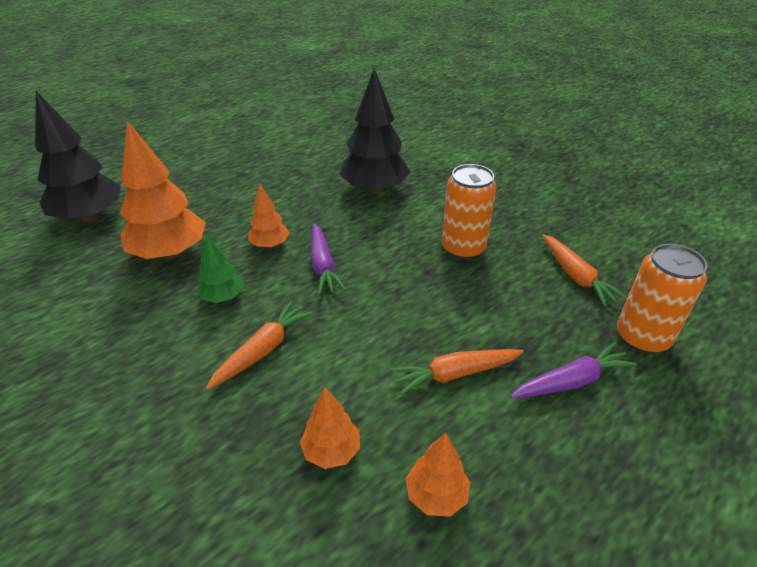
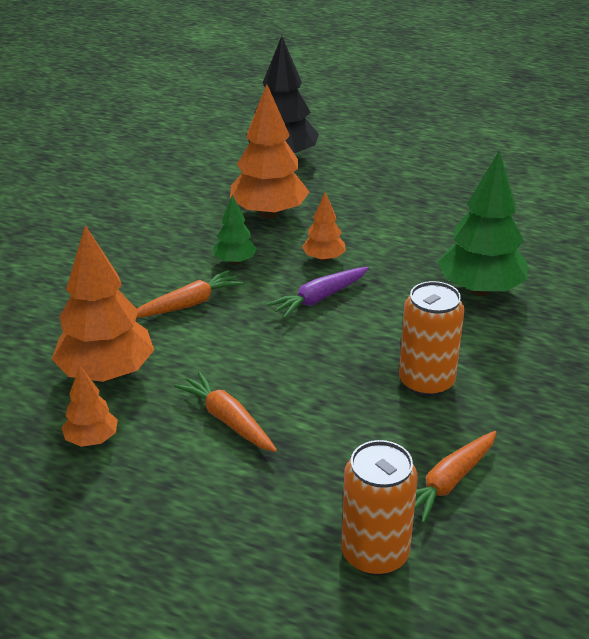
camera: 65 degrees right, 5 degrees down
orange carrot [206,301,313,390] -> orange carrot turned 45 degrees counterclockwise [136,270,243,318]
orange tree [300,387,360,469] -> orange tree [52,225,154,382], size x1.93
black tree [339,68,410,194] -> green tree [438,150,528,296]
purple carrot [510,342,637,398] -> none

